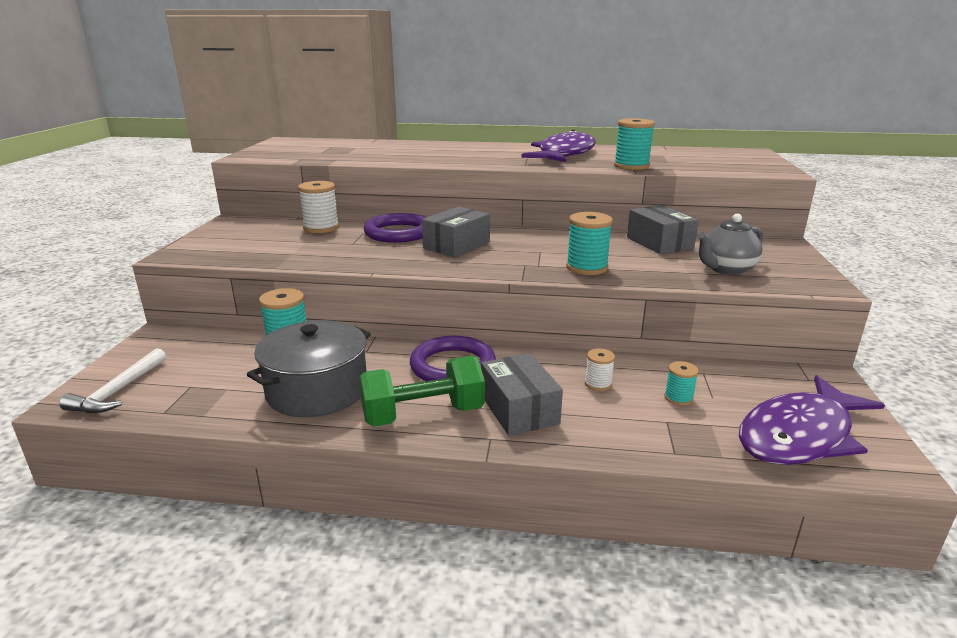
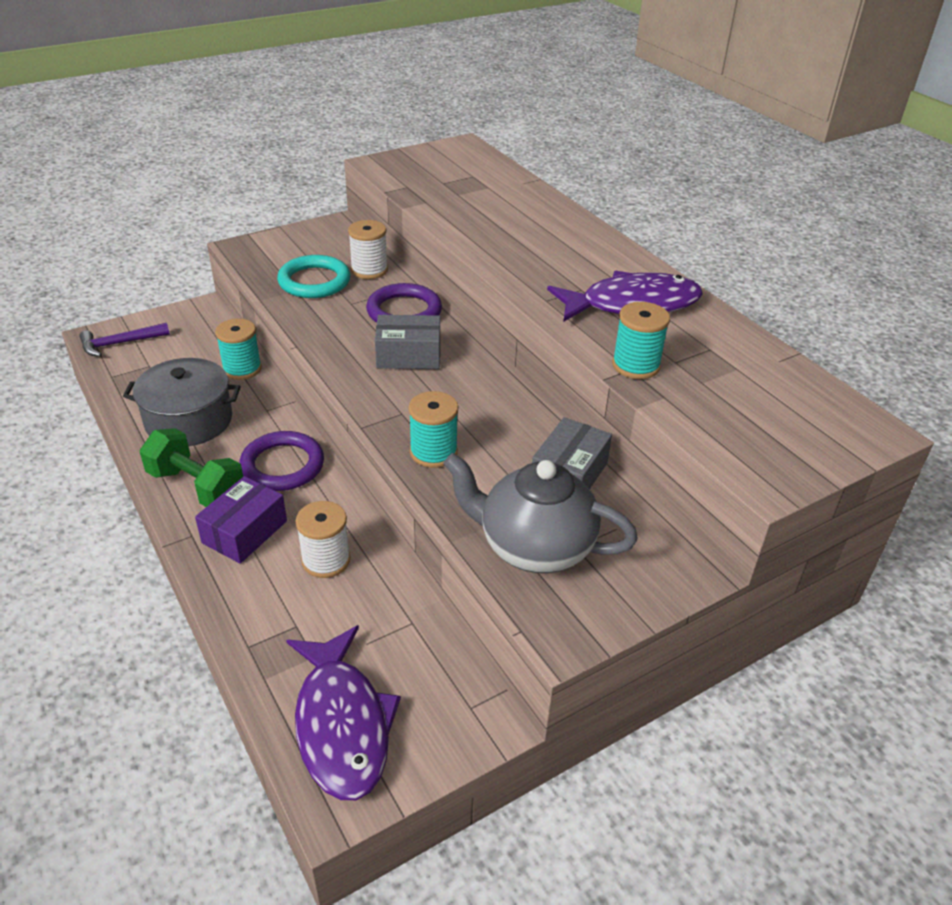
camera: 50 degrees right, 15 degrees up
white hammer [60,348,166,414] -> purple hammer [79,323,170,357]
grey box [481,353,563,436] -> purple box [195,476,287,564]
white spool [585,349,615,391] -> white spool [296,501,350,578], size x1.75
turquoise spool [664,361,699,406] -> none
grey teapot [698,214,763,275] -> grey teapot [443,453,638,573], size x1.58
purple fish [739,375,885,465] -> purple fish turned 120 degrees counterclockwise [286,625,401,800]
none -> turquoise ring [277,255,350,298]

